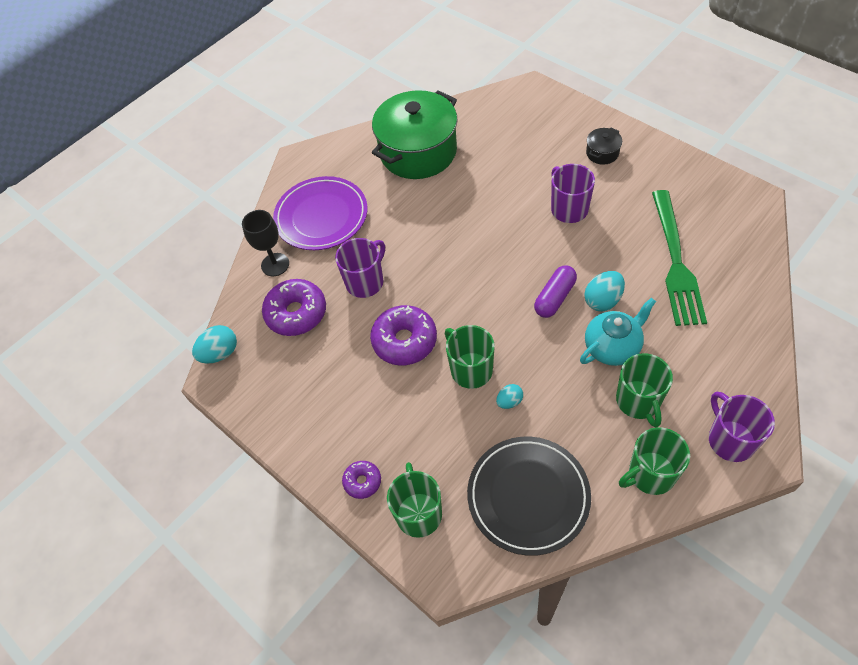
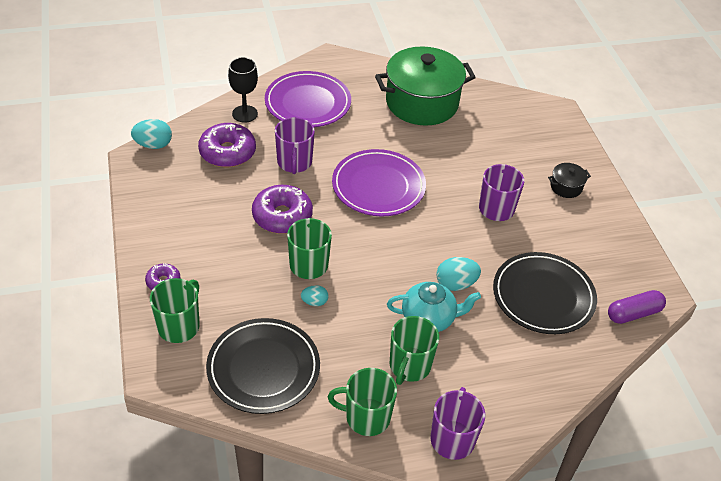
camera: 25 degrees right, 10 degrees down
purple mug [335,238,385,298] -> purple mug turned 105 degrees clockwise [275,117,315,174]
purple capsule [534,265,577,318] -> purple capsule moved to [608,290,666,324]
green fork [652,190,707,326] -> black plate [493,252,597,334]
none -> purple plate [332,149,426,217]

